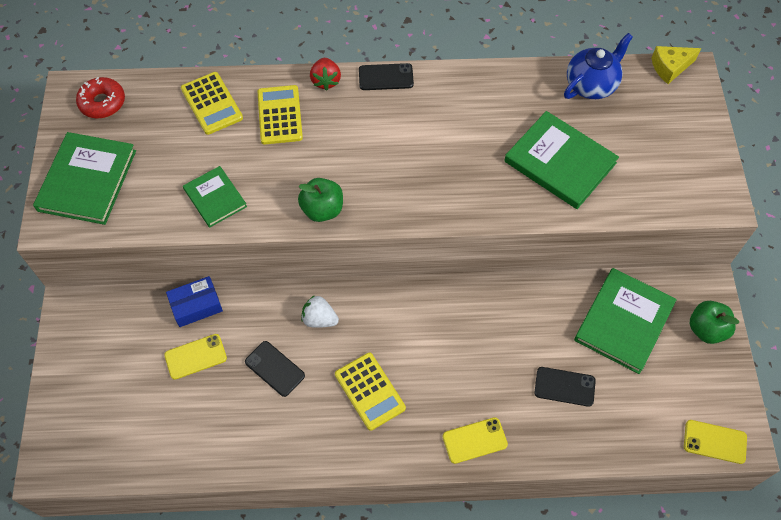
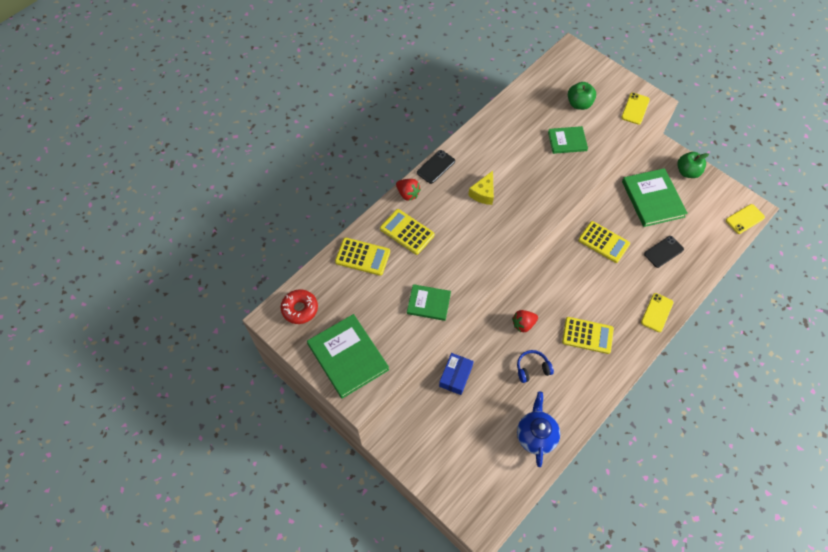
camera: 45 degrees left, 0 degrees up
yellow phone [164,334,227,380] -> yellow phone moved to [621,93,650,125]
black phone [245,341,305,397] -> blue headphones [517,350,554,383]
green apple [298,178,343,222] -> green apple moved to [568,82,596,110]
white strawberry [301,295,339,328] -> red strawberry [512,310,538,333]
green book [504,111,619,209] -> green book [548,126,588,154], size x0.59
blue teapot [564,33,633,99] -> blue teapot moved to [517,392,560,467]
yellow cheese [652,46,701,84] -> yellow cheese moved to [468,171,494,205]
none -> yellow calculator [578,221,630,263]

